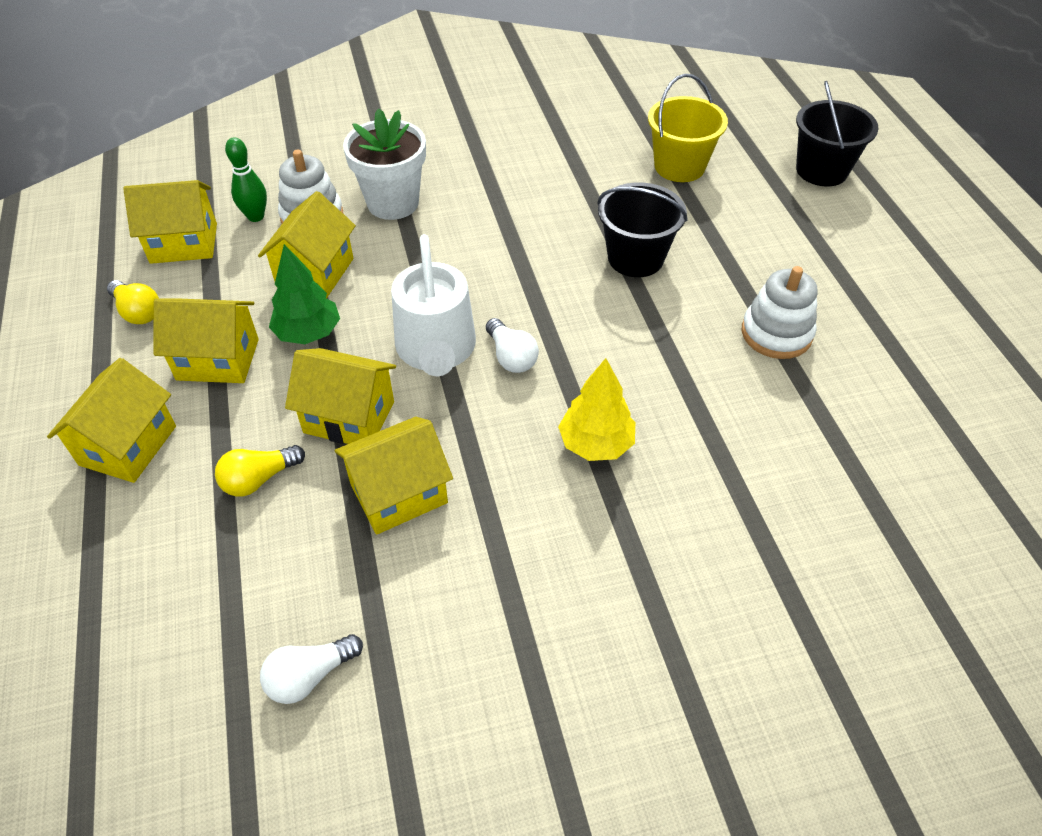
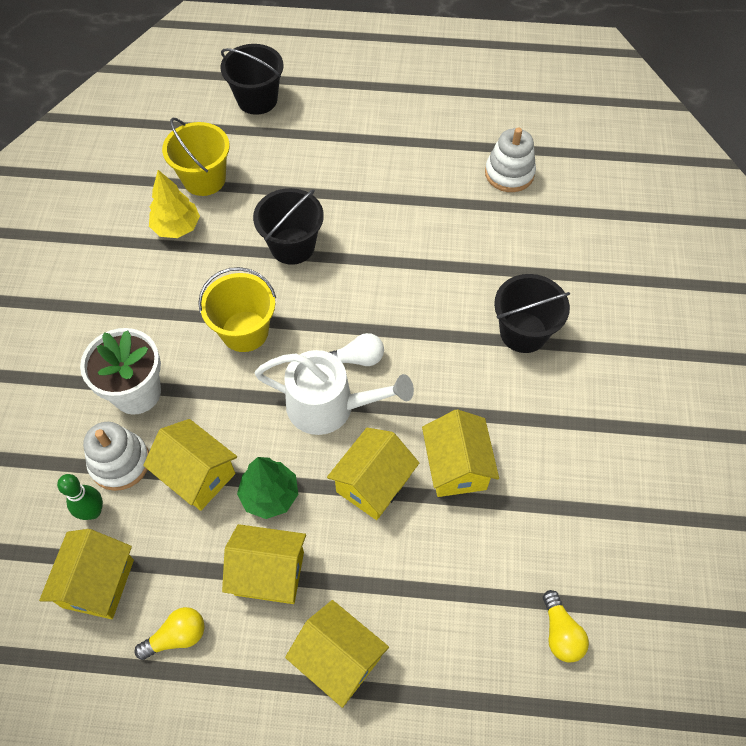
camera: 70 degrees left, 10 degrees up
yellow house [153,298,259,383] -> yellow house turned 75 degrees clockwise [222,524,306,604]
yellow light bulb [215,445,305,497] -> yellow light bulb moved to [543,590,589,662]
white light bulb [260,634,363,704] -> none
yellow tree [558,358,635,461] -> yellow tree moved to [149,170,200,238]
white stacking toy [742,266,818,359] -> white stacking toy moved to [485,127,536,192]
none -> yellow bucket [198,267,276,352]
none -> black bucket [494,274,570,353]

